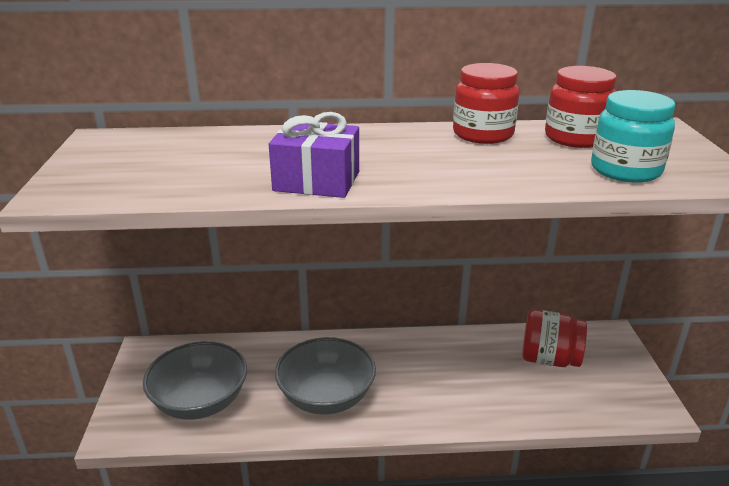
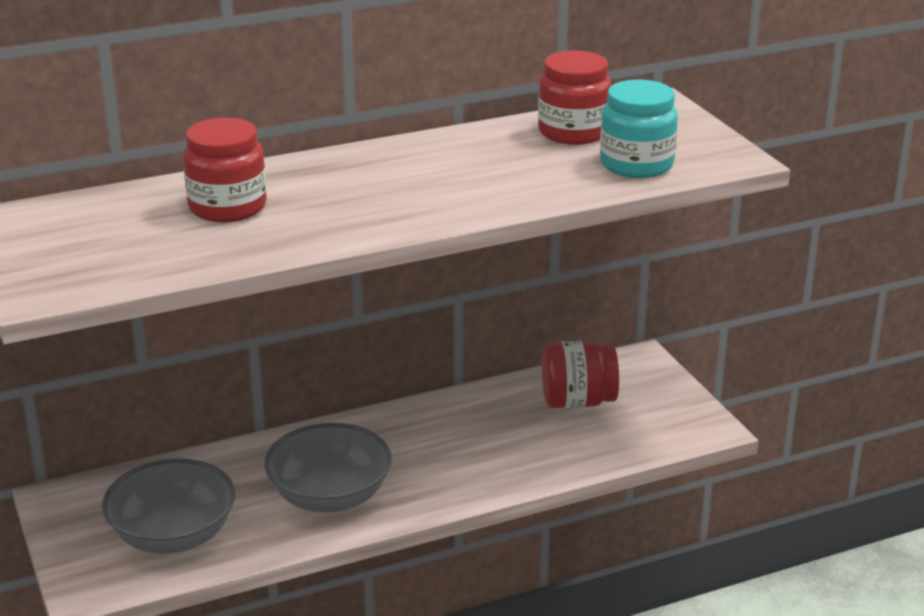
camera: 20 degrees left, 0 degrees up
purple gift [269,112,359,198] -> none
red jar [453,63,519,144] -> red jar moved to [183,118,267,222]

